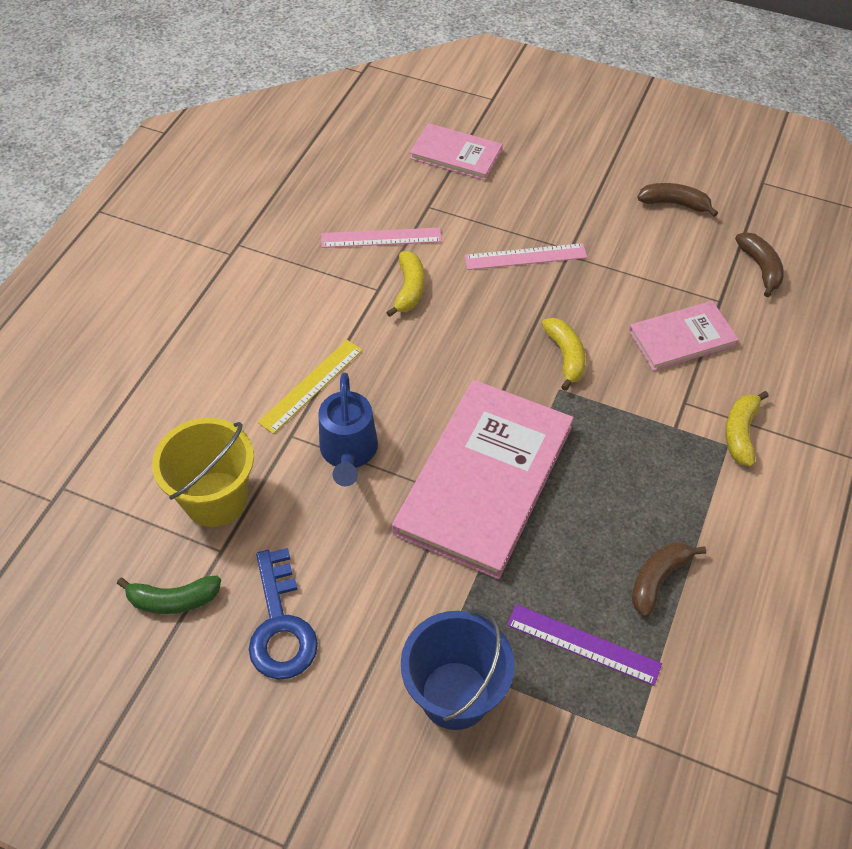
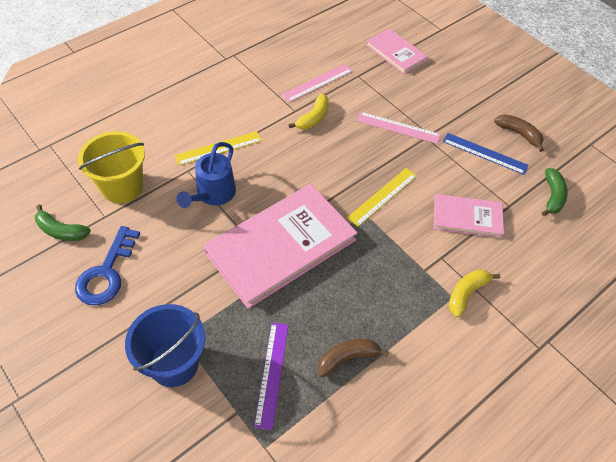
camera: 25 degrees right, 0 degrees up
pink ruler [321,228,442,248] -> pink ruler turned 60 degrees counterclockwise [282,64,353,102]
purple ruler [507,604,662,686] -> purple ruler turned 45 degrees clockwise [254,323,289,430]
yellow banana [542,318,586,391] -> yellow ruler [347,168,417,226]
brown banana [735,232,784,297] -> green banana [542,168,568,216]
none -> blue ruler [443,133,529,175]

